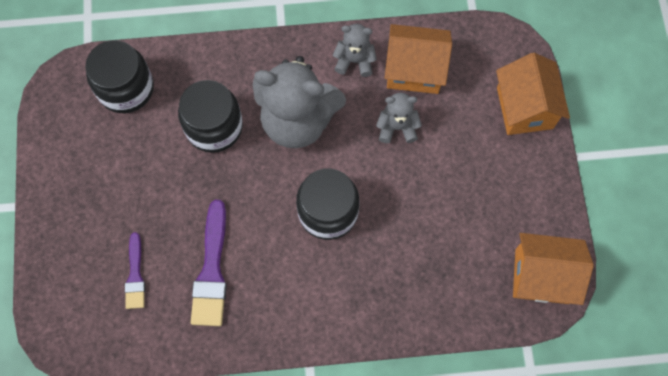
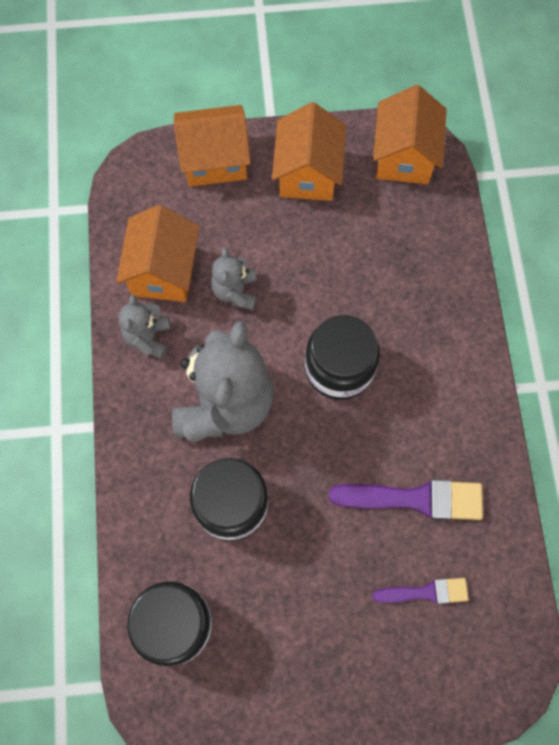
camera: 90 degrees left, 0 degrees up
none -> orange house [272,102,346,201]

